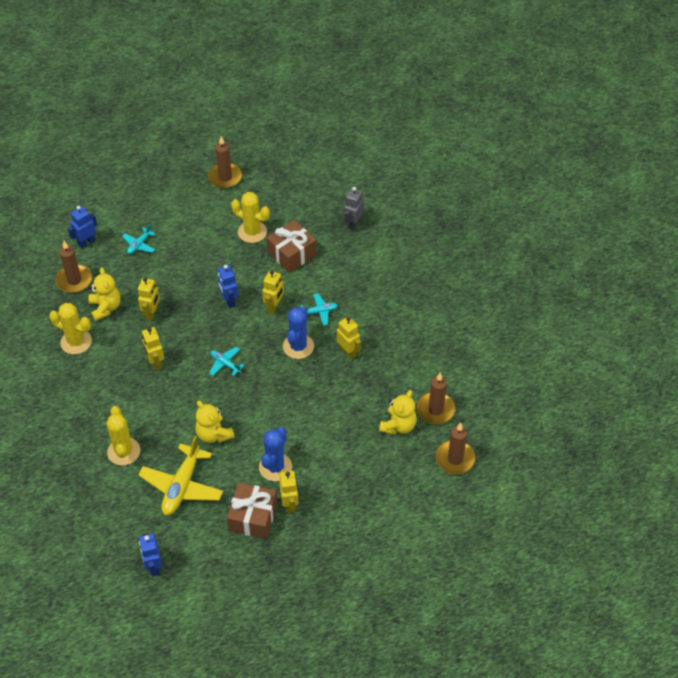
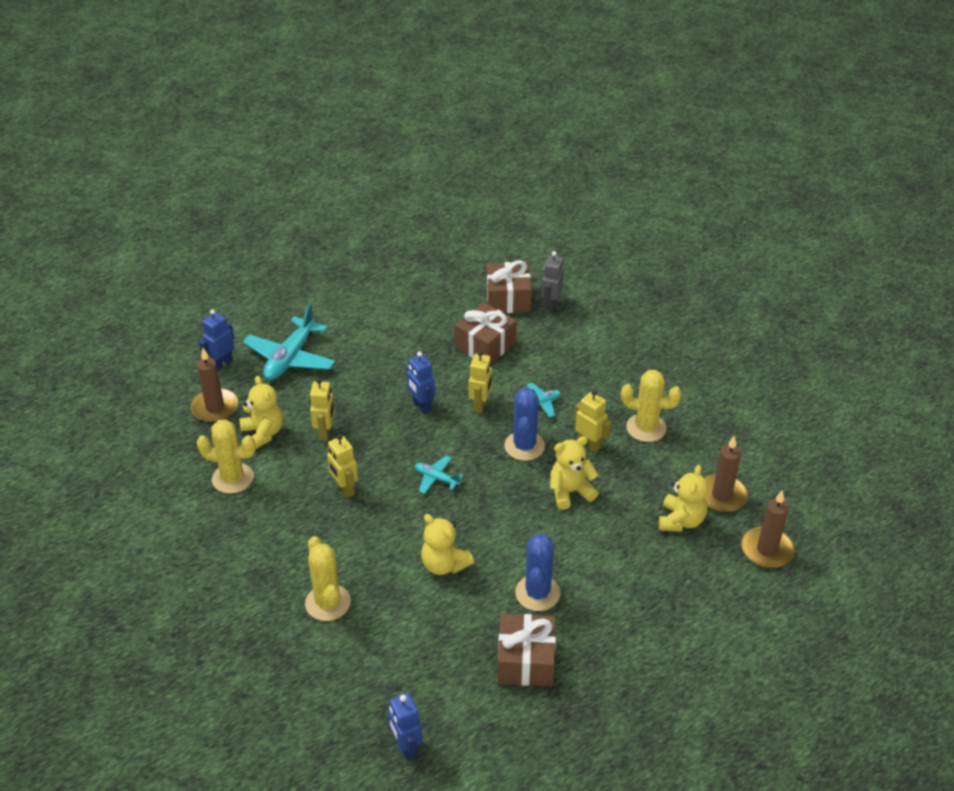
camera: 10 degrees left, 10 degrees down
turquoise plane [122,224,156,254] -> turquoise plane [243,304,335,380], size x1.98
yellow plane [138,436,223,515] -> none
brown candle [208,136,242,189] -> none
yellow cactus [231,192,270,243] -> yellow cactus moved to [621,370,682,442]
yellow robot [279,471,298,513] -> none
none -> brown gift [486,260,532,313]
none -> yellow teddy bear [550,436,599,510]

